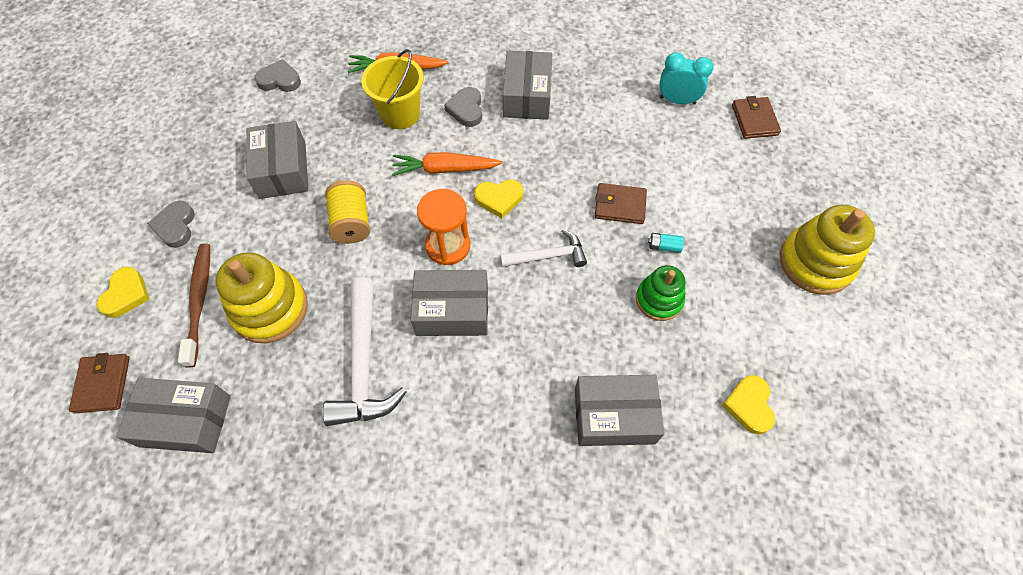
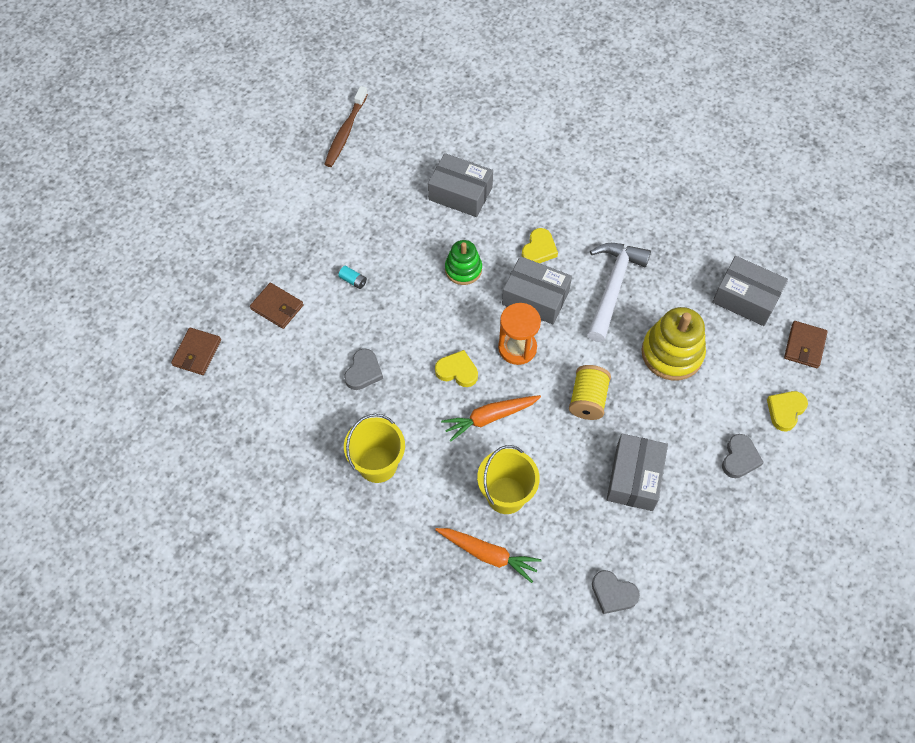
camera: 155 degrees left, 0 degrees up
brown toothbrush [178,243,210,367] -> brown toothbrush moved to [324,86,368,167]
orange carrot [392,152,502,176] -> orange carrot turned 135 degrees clockwise [441,395,541,442]
grey heart [444,87,482,127] -> grey heart moved to [344,349,383,390]
white hammer [500,229,587,267] -> none
grey box [503,51,552,120] -> yellow bucket [344,414,405,483]
brown wallet [595,183,647,224] -> brown wallet moved to [250,283,304,329]
green stacking toy [636,265,686,321] -> green stacking toy moved to [445,240,482,285]
turquoise clock [659,52,714,105] -> none
yellow heart [722,375,775,435] -> yellow heart moved to [521,228,558,263]
yellow stacking toy [780,205,875,295] -> none

